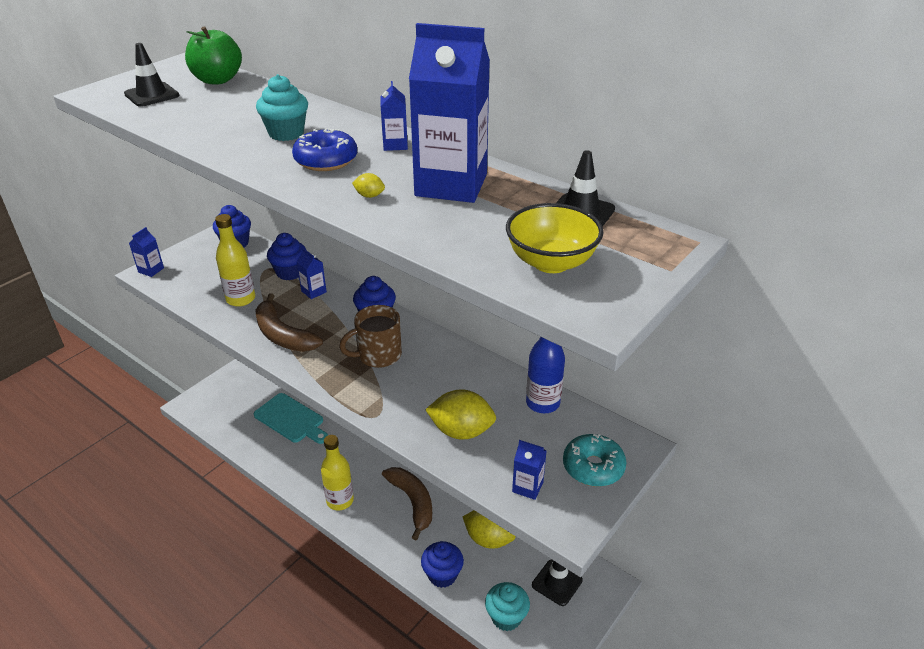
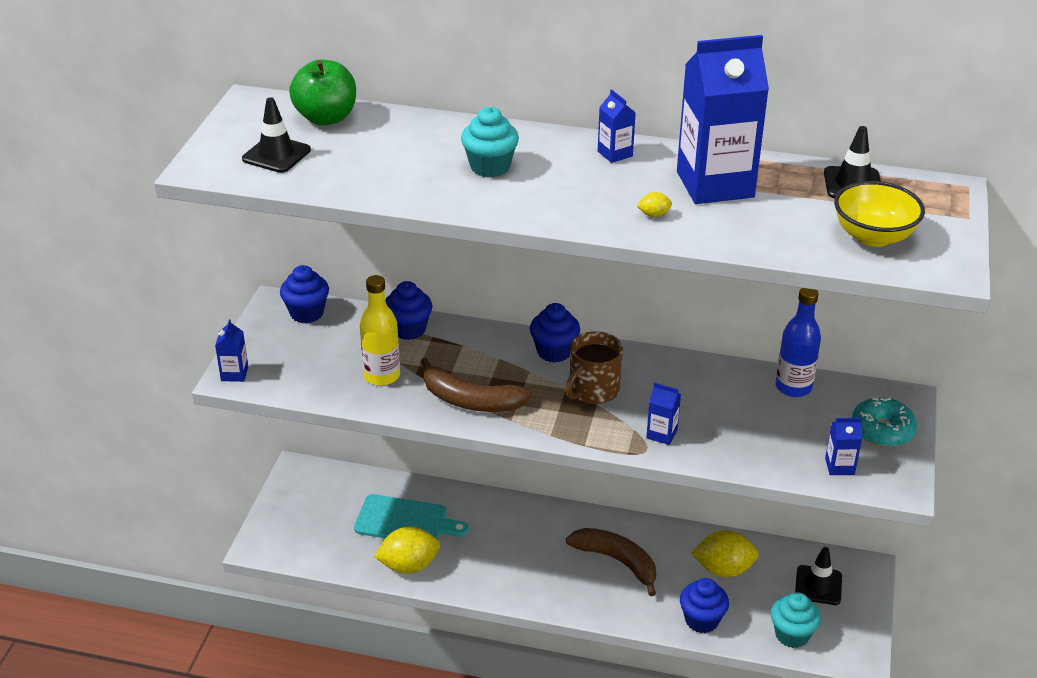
camera: 25 degrees left, 0 degrees up
blue donut [292,128,357,171] -> none
blue carton [297,248,327,299] -> blue carton moved to [646,383,681,445]
yellow bottle [321,435,354,510] -> none
yellow lemon [425,389,496,440] -> yellow lemon moved to [374,526,440,574]

